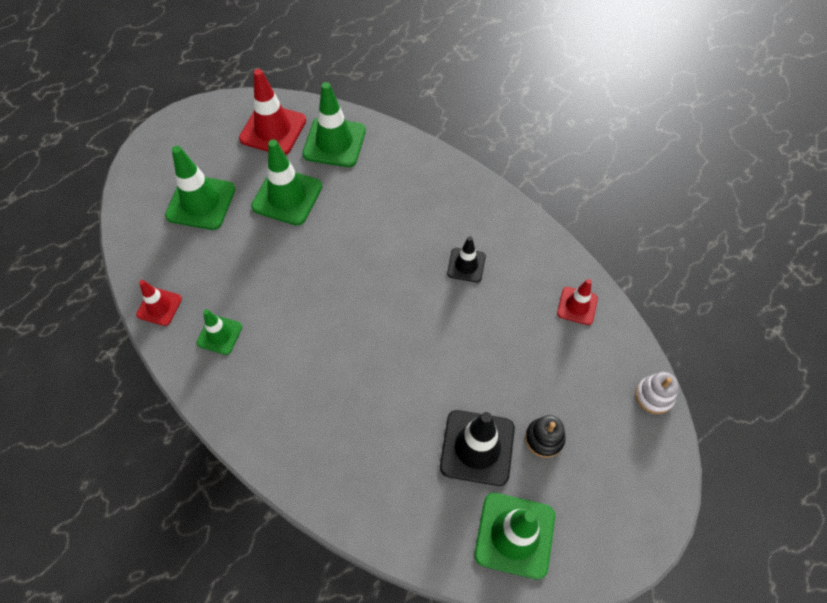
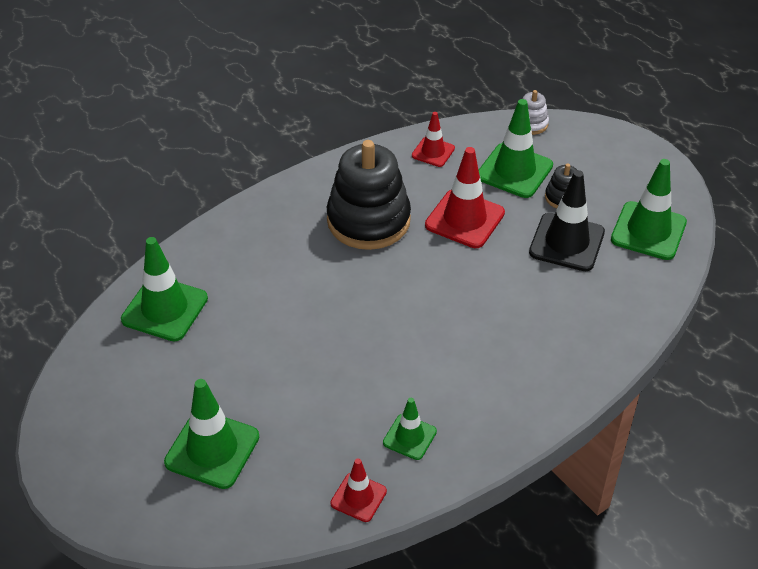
camera: 80 degrees left, 15 degrees down
red traffic cone [239,69,306,155] -> red traffic cone moved to [425,147,505,248]
green traffic cone [251,139,322,226] -> green traffic cone moved to [479,99,553,198]
black traffic cone [447,236,486,282] -> black stacking toy [327,140,411,250]

